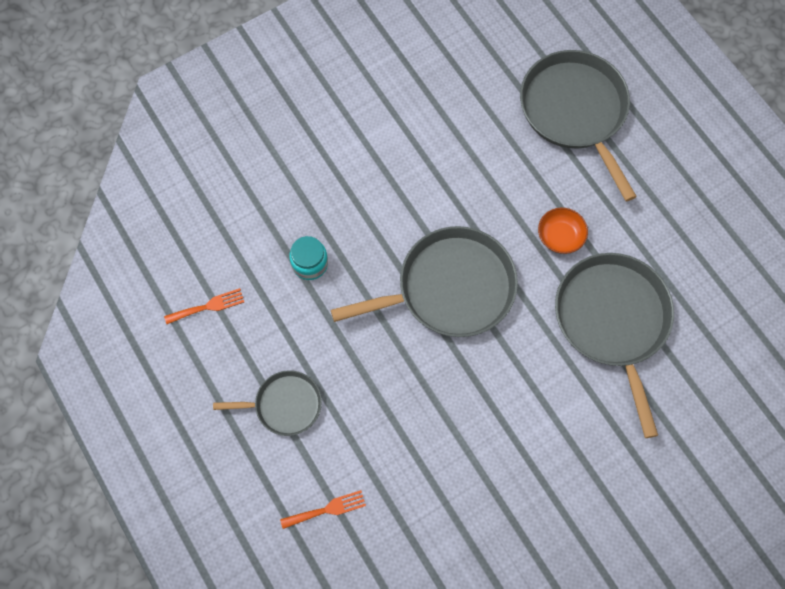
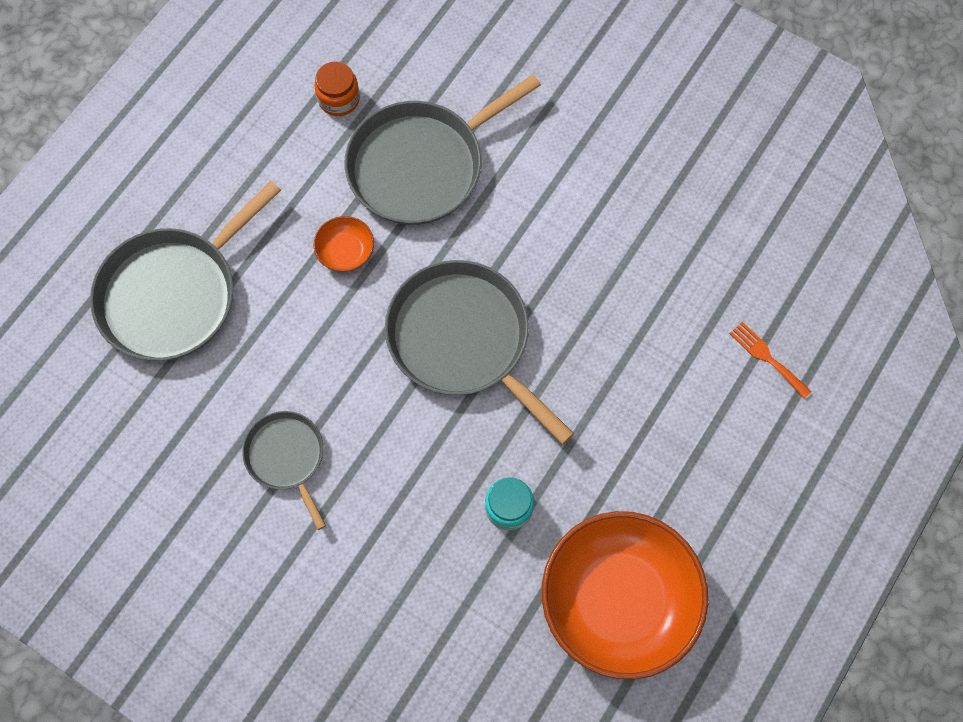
camera: 115 degrees left, 0 degrees up
orange fork [164,288,244,324] -> orange bowl [542,511,708,680]
grey pan [213,370,322,436] -> grey pan moved to [242,411,326,530]
none -> orange jar [314,61,360,116]

